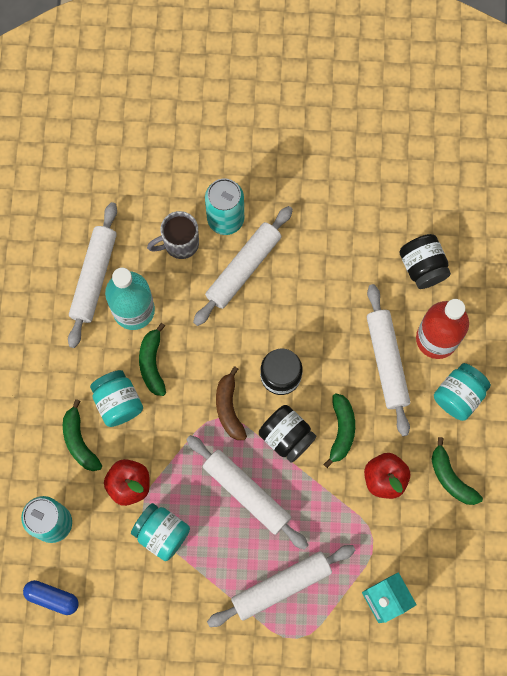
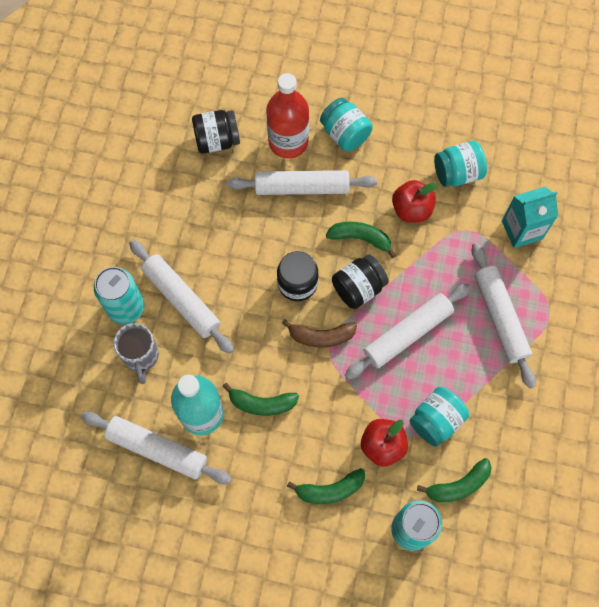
camera: 80 degrees left, 5 degrees down
blue capsule [23,580,79,615] -> none
turquoise jar [90,370,143,427] -> turquoise jar moved to [434,141,487,187]
green banana [431,437,483,505] -> green banana moved to [417,458,492,502]

